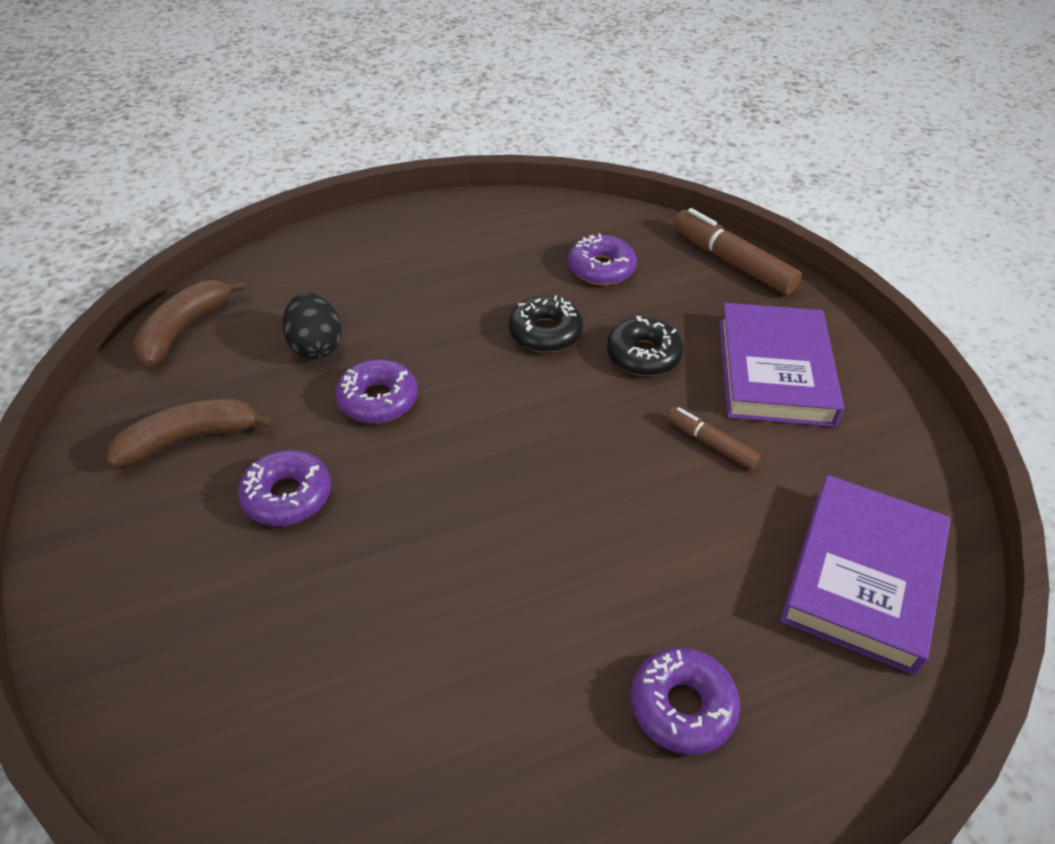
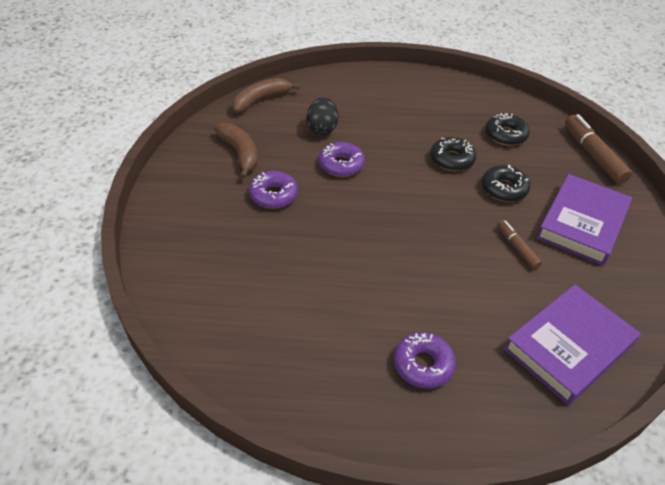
camera: 25 degrees right, 0 degrees up
brown banana [107,398,275,467] -> brown banana turned 60 degrees clockwise [214,123,258,179]
purple donut [568,233,637,285] -> black donut [485,113,530,146]

